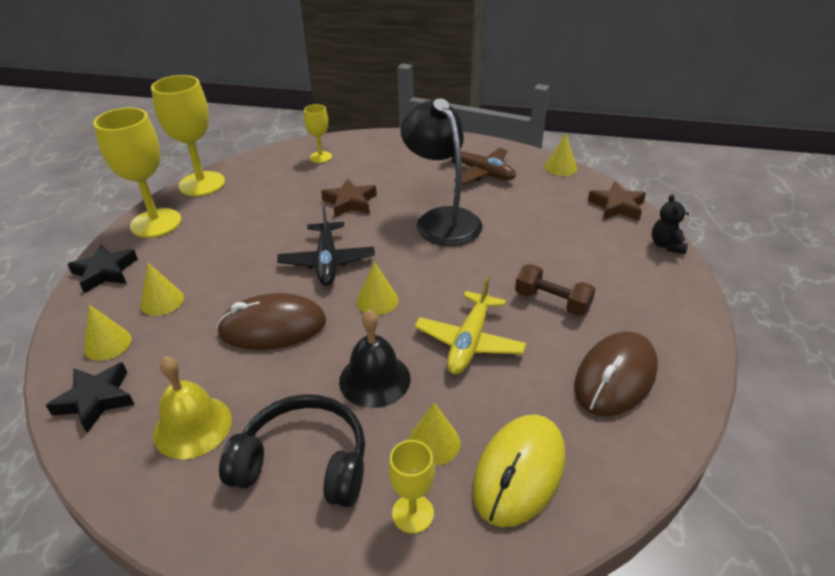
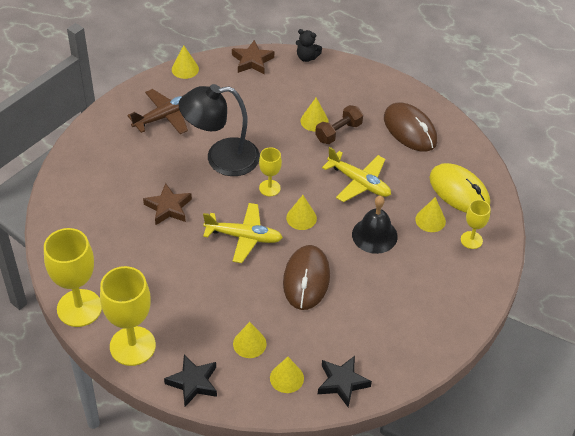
camera: 75 degrees left, 10 degrees up
yellow bell [153,356,232,459] -> none
black headphones [219,394,365,507] -> none
black plane [277,205,375,286] -> yellow plane [203,203,283,263]
yellow goblet [304,104,332,163] -> yellow goblet moved to [259,147,282,197]
none -> yellow cone [300,98,329,131]

